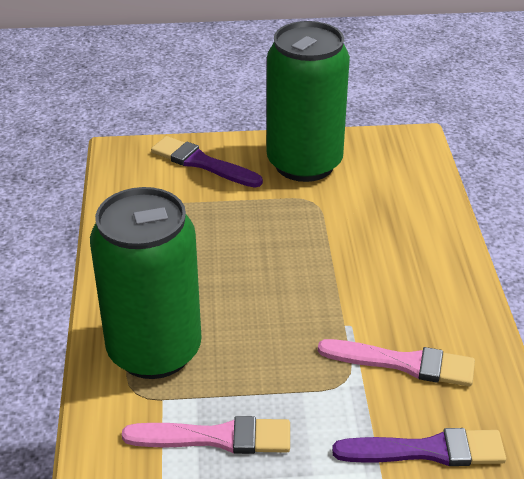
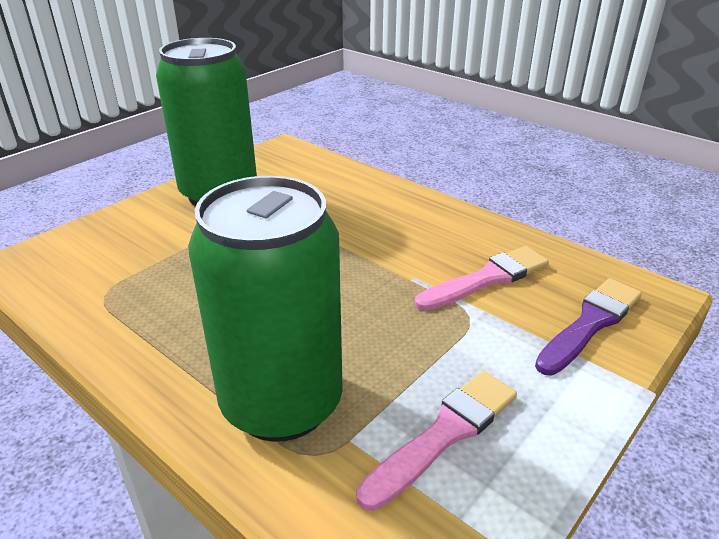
camera: 45 degrees left, 5 degrees down
purple brush [151,136,263,188] -> none

